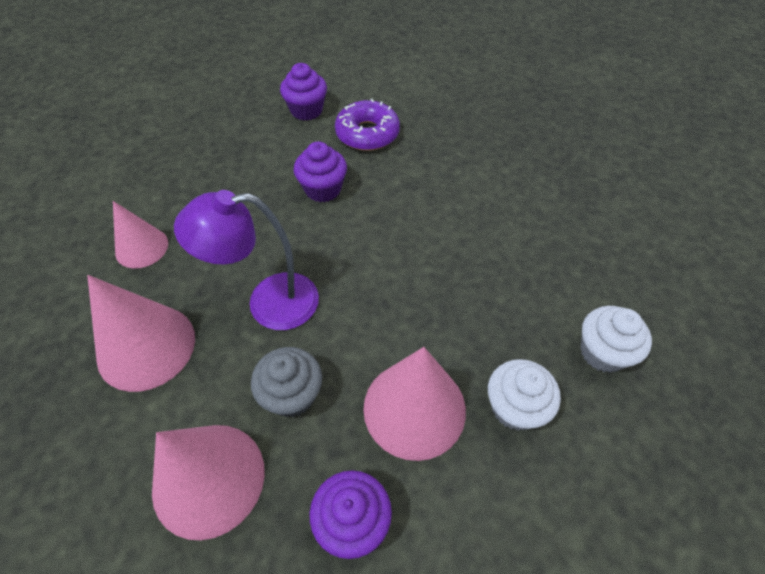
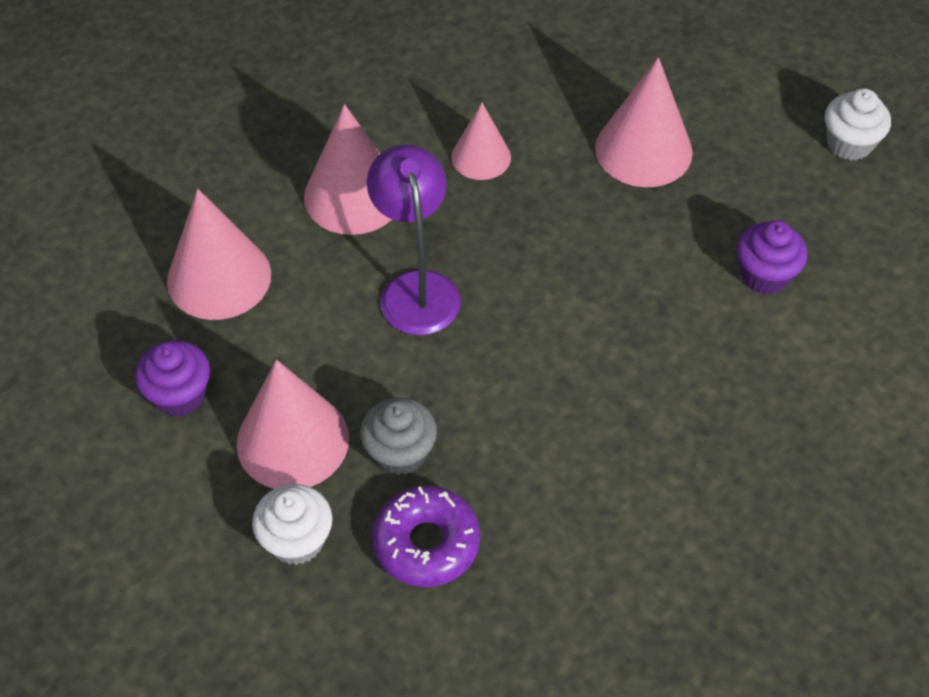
camera: 85 degrees right, 0 degrees up
grey cupcake [251,347,322,417] -> grey cupcake moved to [360,397,437,476]
purple cupcake [293,141,347,202] -> none
purple donut [335,99,400,151] -> purple donut moved to [372,486,480,587]
white cupcake [580,306,652,373] -> white cupcake moved to [825,88,891,161]
none -> pink cone [595,57,693,187]

